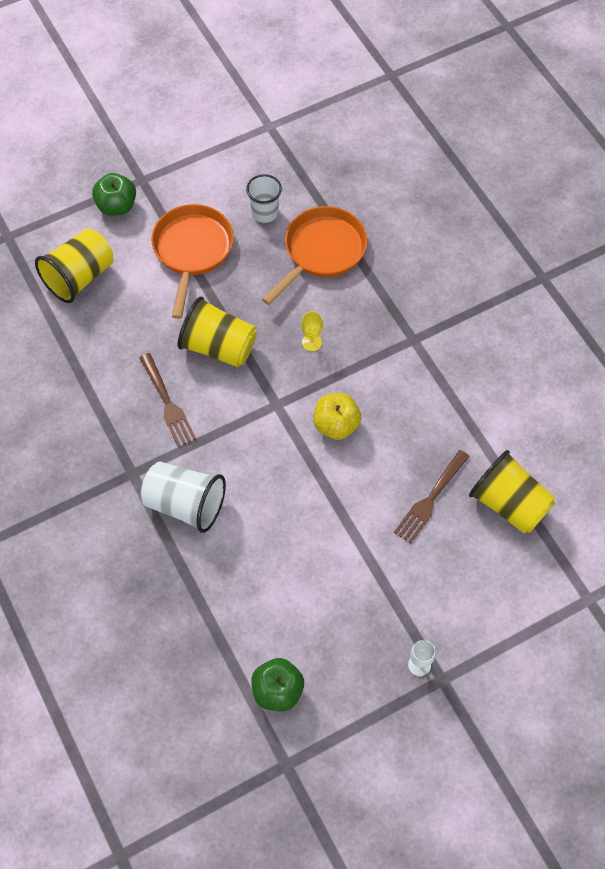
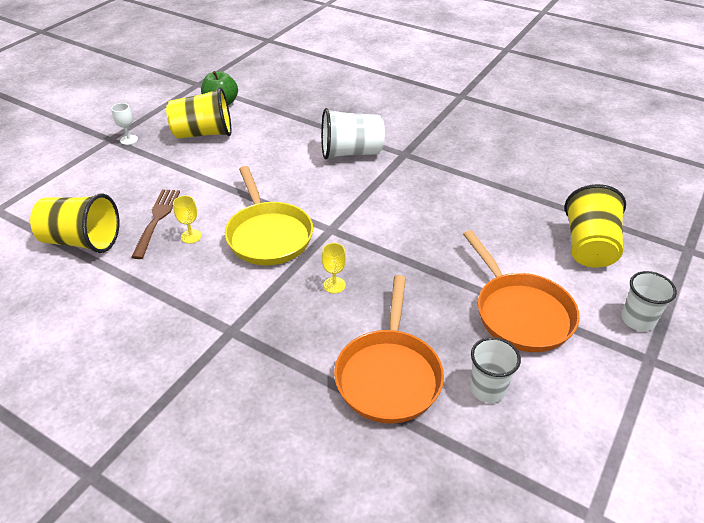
camera: 150 degrees right, 20 degrees down
green apple [92,173,136,216] -> white cup [621,271,677,331]
brown fork [140,353,196,447] -> none
yellow cup [178,296,257,367] -> yellow cup moved to [166,87,231,139]
yellow apple [313,393,361,440] -> yellow pan [225,166,313,265]
none -> yellow goblet [173,196,202,243]

